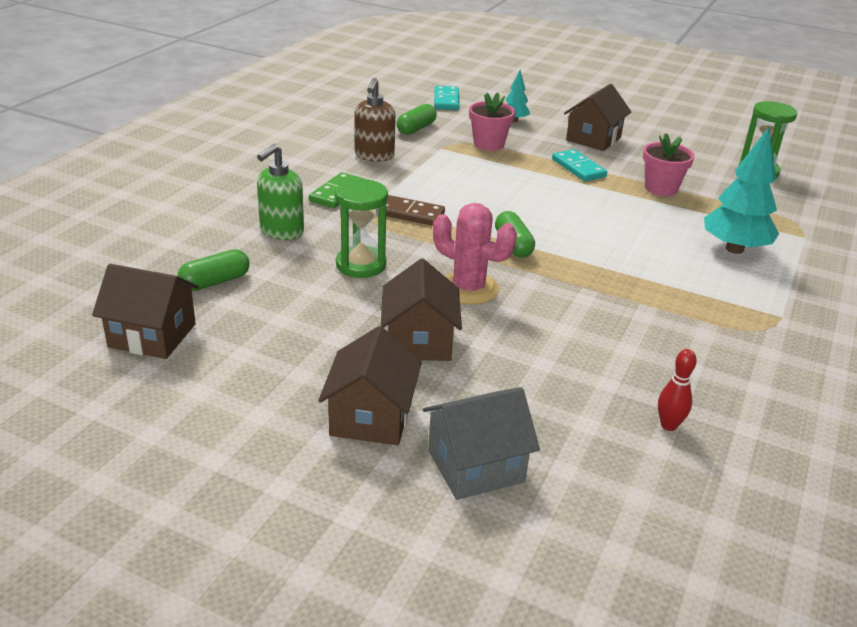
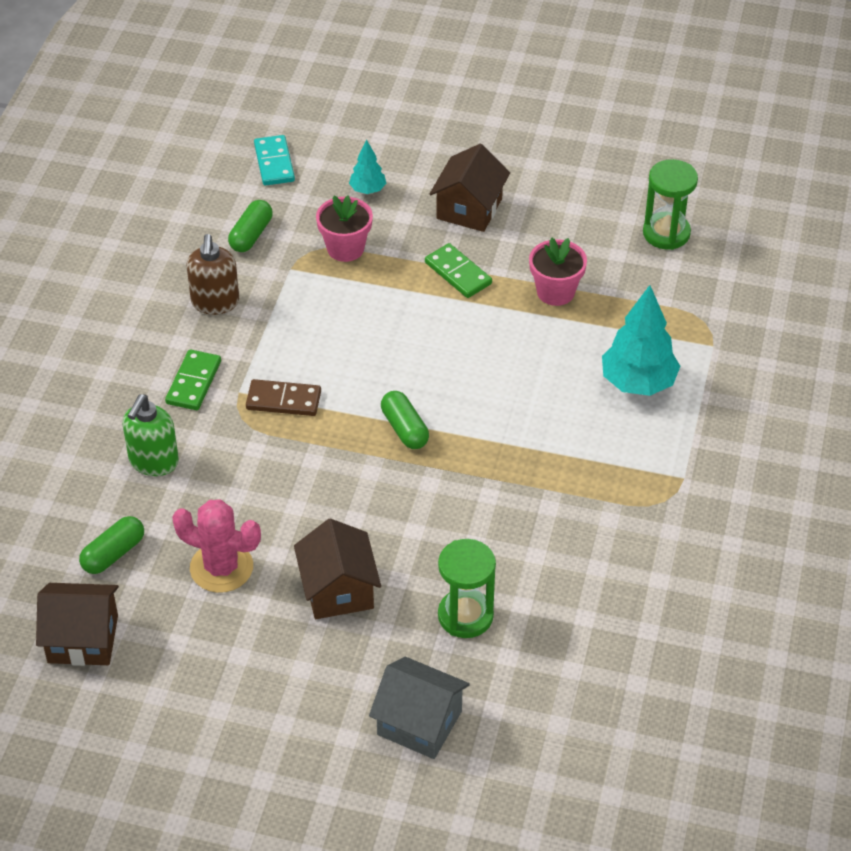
camera: 10 degrees left, 15 degrees up
brown house [318,326,422,445] -> none
green hourglass [335,179,388,278] -> green hourglass moved to [438,539,496,638]
grey house [423,387,540,500] -> grey house turned 60 degrees clockwise [369,657,470,759]
pink cactus [433,203,517,305] -> pink cactus moved to [172,499,261,593]
turquoise domino [552,149,607,181] -> green domino [425,243,492,298]
red bowling pin [658,349,697,431] -> none

